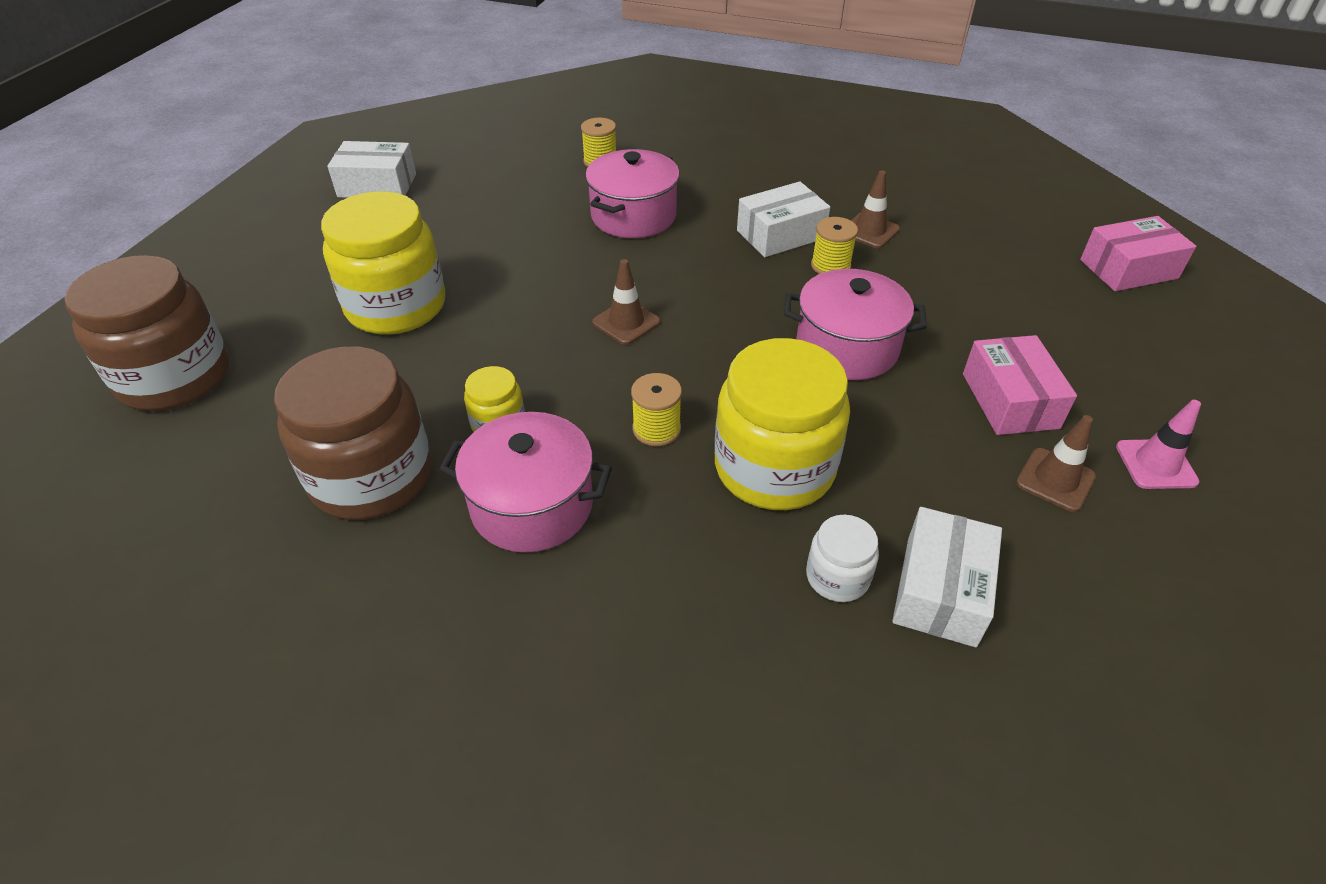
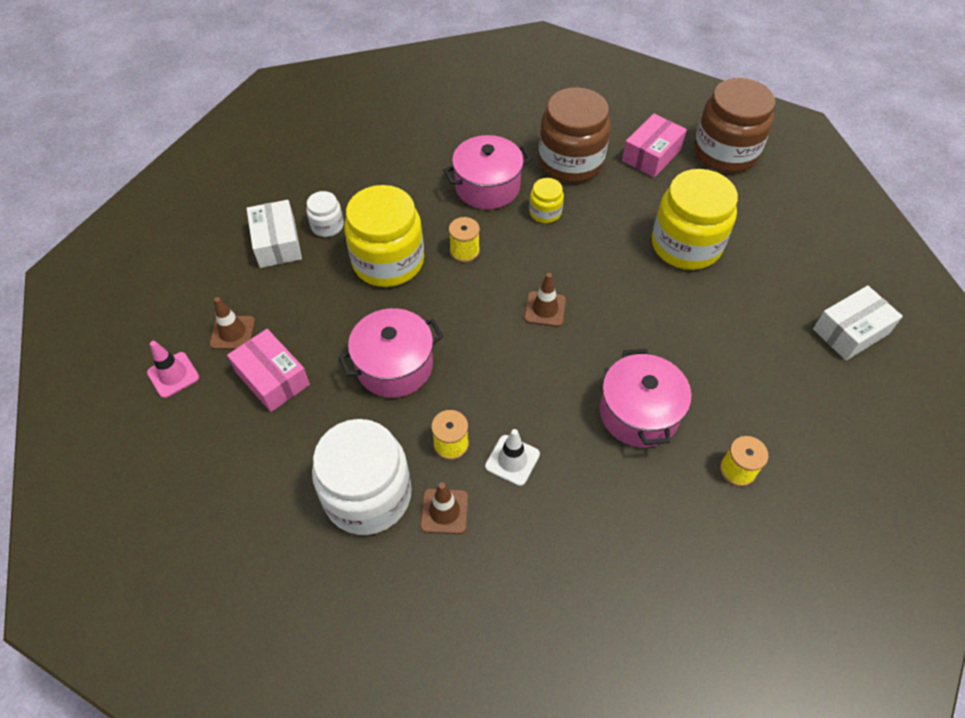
camera: 145 degrees right, 10 degrees up
white box [737,181,830,257] -> white traffic cone [485,429,540,486]
pink box [1080,216,1196,291] -> pink box moved to [622,114,687,178]
none -> white jar [312,419,412,535]

